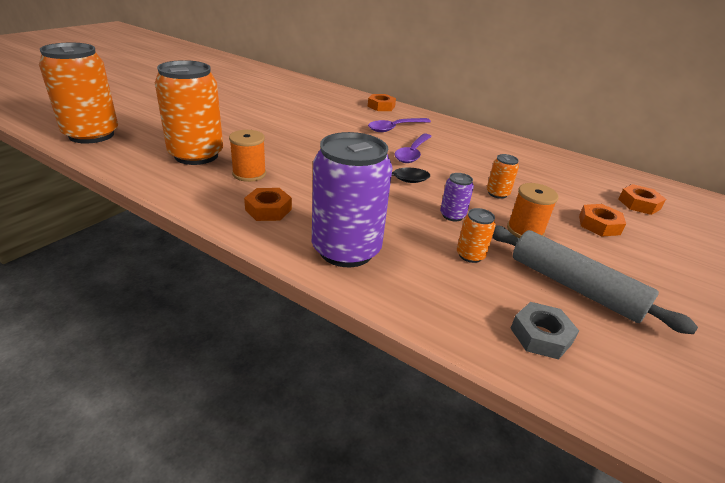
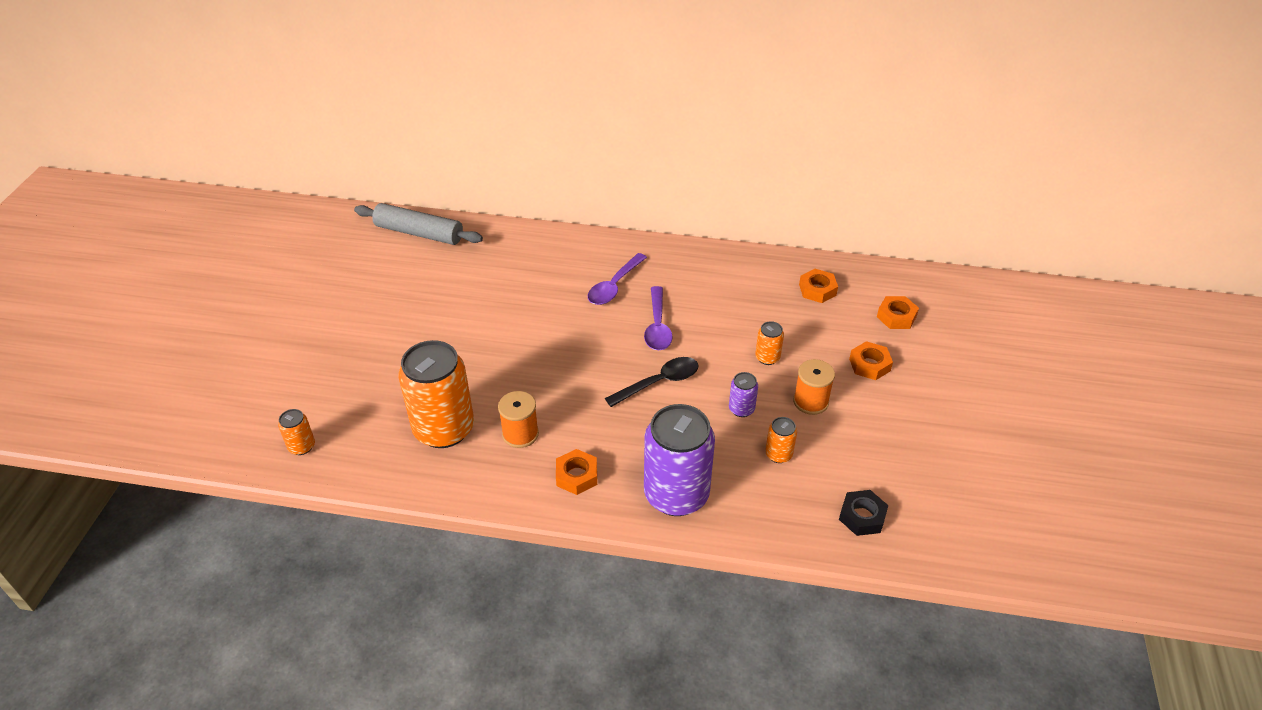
camera: 20 degrees left, 10 degrees up
orange can [39,42,118,144] -> orange can [278,409,315,455], size x0.44
orange nut [368,94,396,111] -> orange nut moved to [799,269,838,303]
grey rolling pin [492,225,698,334] -> grey rolling pin moved to [354,203,483,245]
grey nut [511,302,579,360] -> black nut [839,490,888,536]

